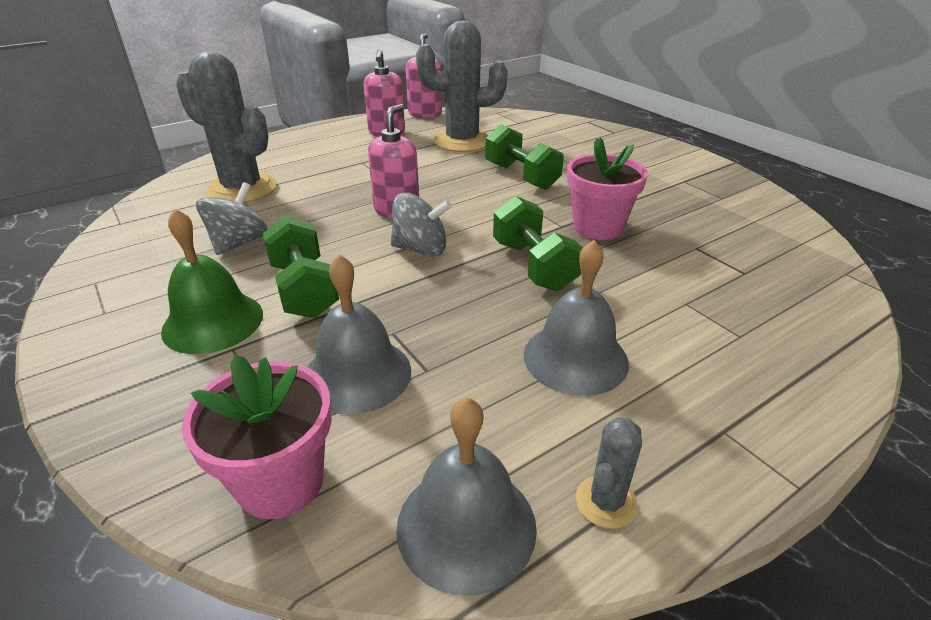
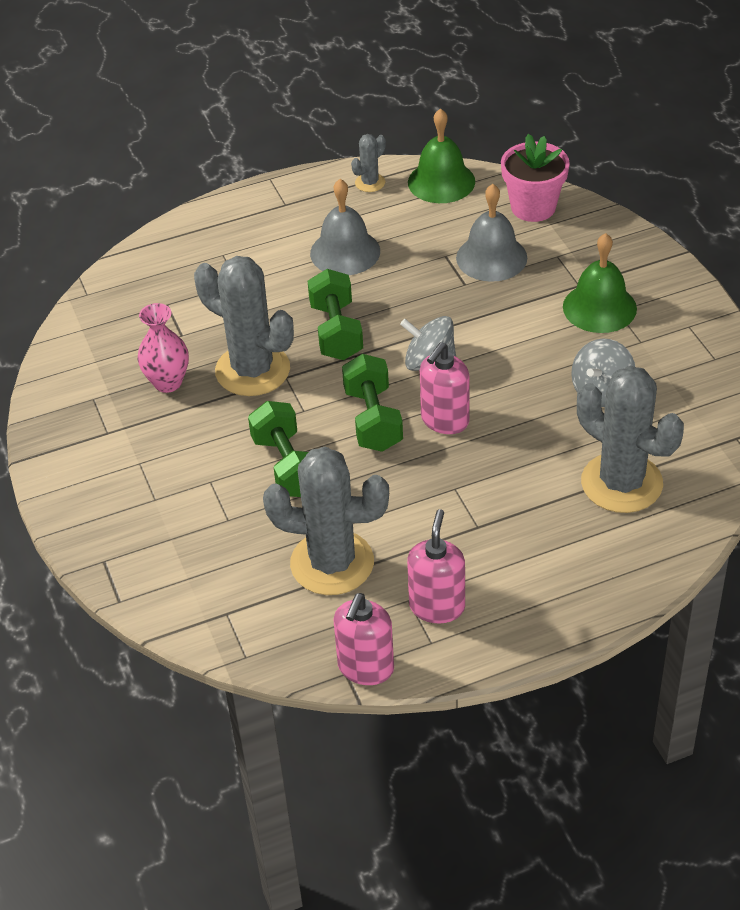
camera: 165 degrees left, 10 degrees up
green dumbbell [263,216,339,318] -> green dumbbell moved to [342,354,403,452]
grey bell [396,397,537,595] -> green bell [408,108,475,203]
pink flower pot [567,138,648,240] -> grey cactus [194,256,294,396]
none -> pink vase [137,303,189,393]

